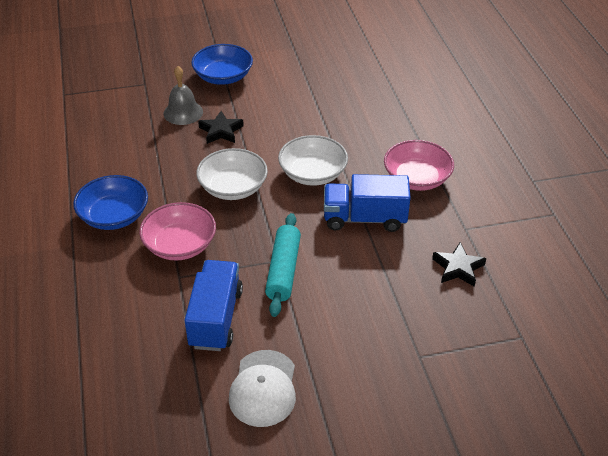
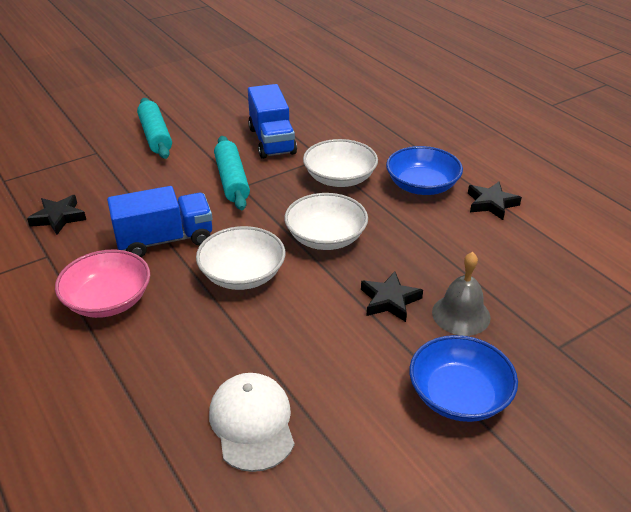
camera: 160 degrees right, 5 degrees down
pink bowl [139,202,216,261] -> white bowl [303,139,378,187]
white cap [229,350,296,427] -> white cap moved to [209,373,294,472]
none -> turquoise rolling pin [137,98,172,159]
none -> black star [468,182,522,220]

